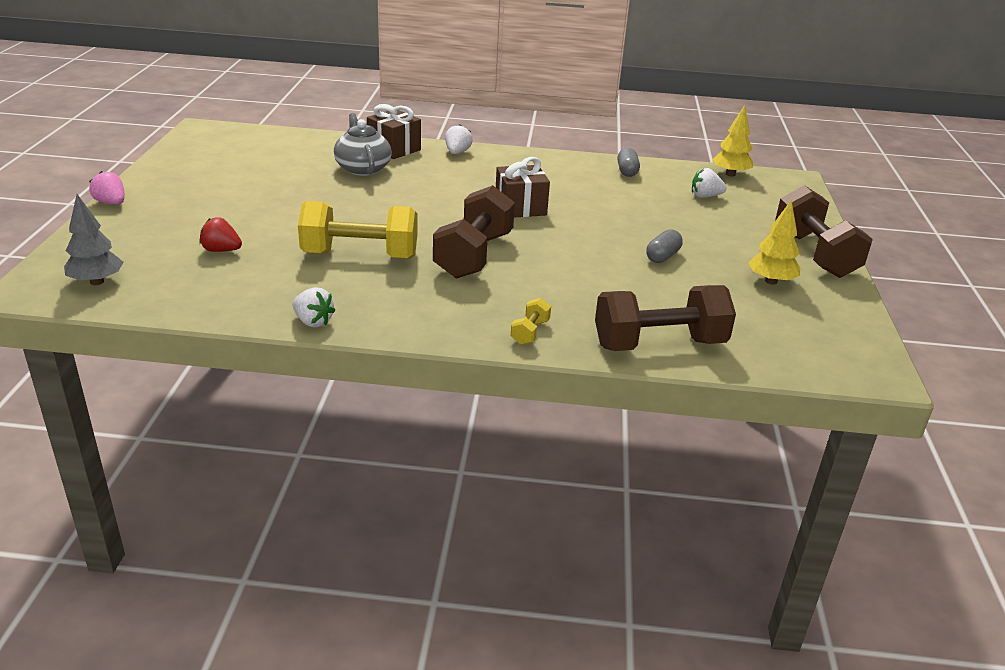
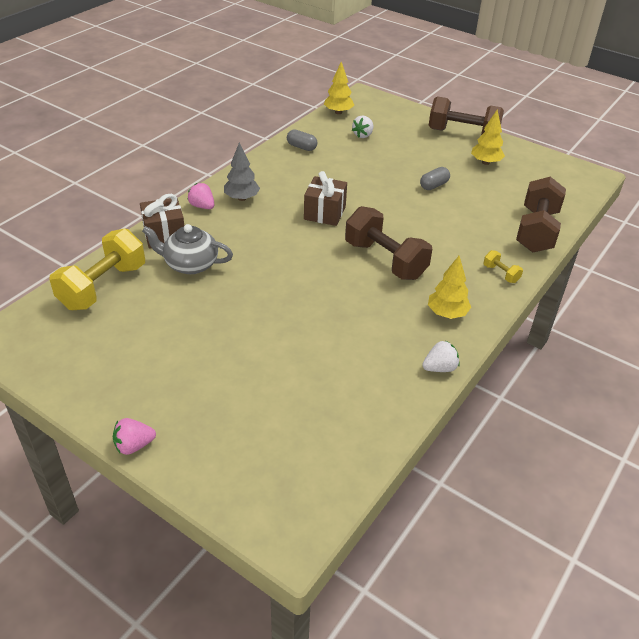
camera: 60 degrees left, 10 degrees up
grey tree [64,194,123,285] -> grey tree moved to [224,143,260,201]
red strawberry [199,217,242,252] -> none
yellow dumbbell [298,201,417,259] -> yellow dumbbell moved to [49,228,145,310]
white strawberry [445,124,473,154] -> pink strawberry [187,183,214,209]
grey capsule [646,229,683,263] -> grey capsule turned 75 degrees clockwise [420,167,450,190]
none -> yellow tree [428,256,471,319]

